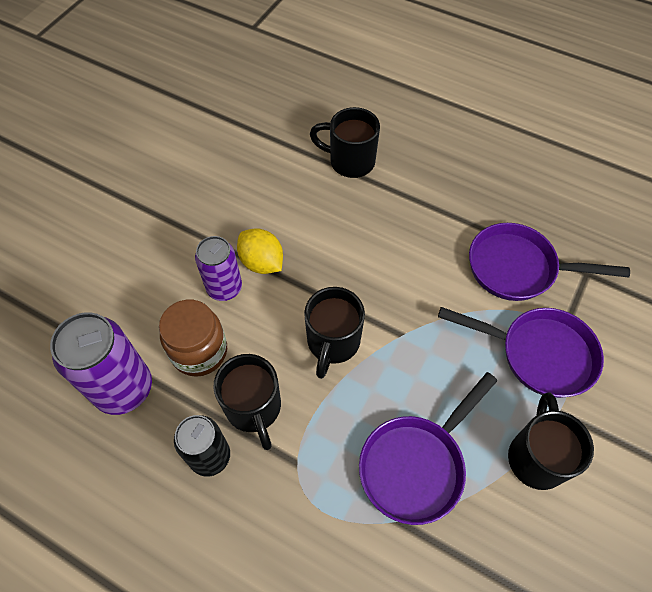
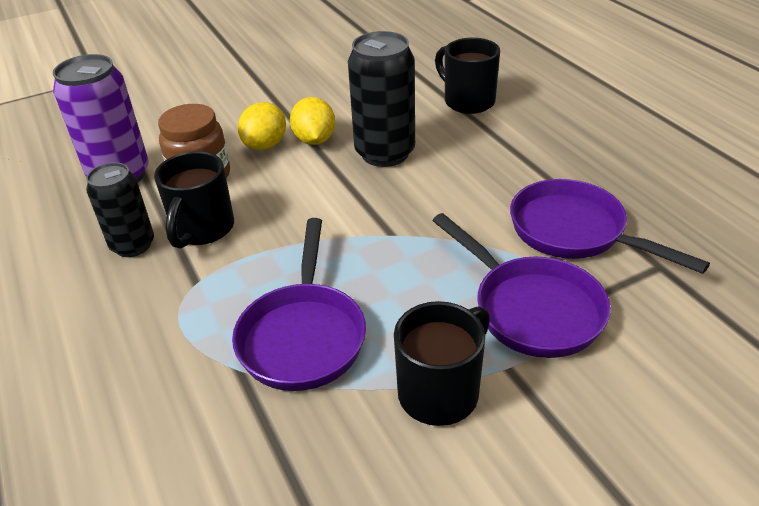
camera: 35 degrees right, 20 degrees down
purple can [195,236,242,301] -> yellow lemon [238,102,286,150]
black mug [304,287,365,379] -> none
purple pan [359,372,497,525] -> purple pan turned 75 degrees counterclockwise [232,218,366,391]
none -> black can [348,31,415,167]

